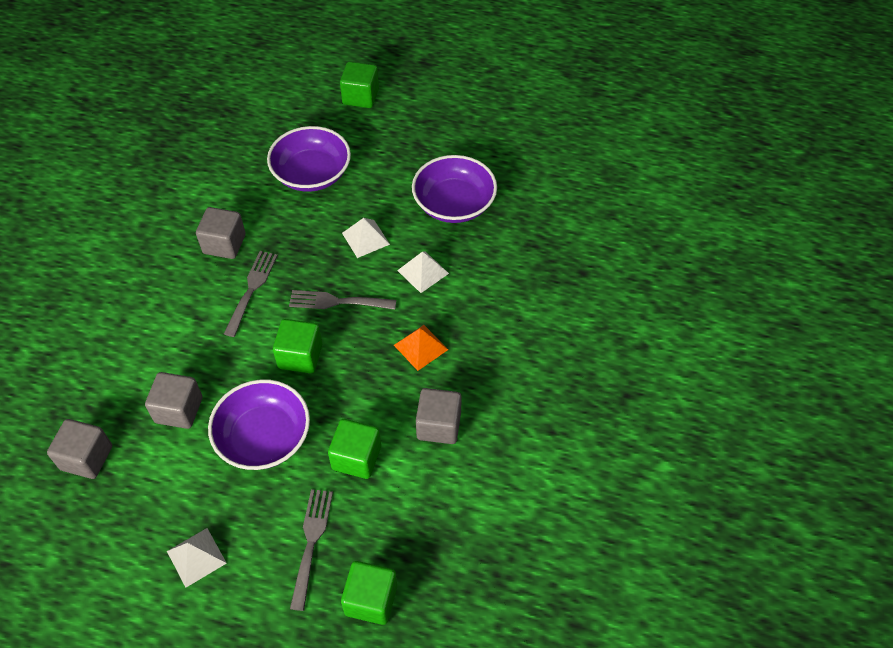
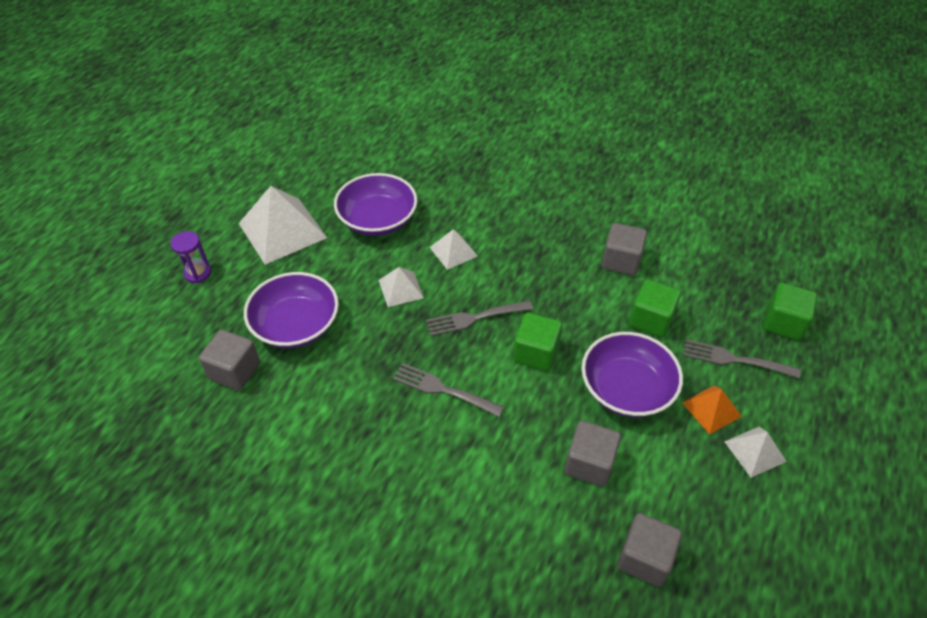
camera: 80 degrees left, 5 degrees down
grey cube [196,207,246,259] -> grey cube moved to [199,330,260,390]
grey fork [289,290,396,310] -> grey fork turned 60 degrees clockwise [426,300,533,336]
green cube [340,62,379,108] -> purple hourglass [170,231,211,283]
orange pyramid [394,325,448,371] -> orange pyramid moved to [682,386,742,435]
none -> white pyramid [239,186,327,265]

